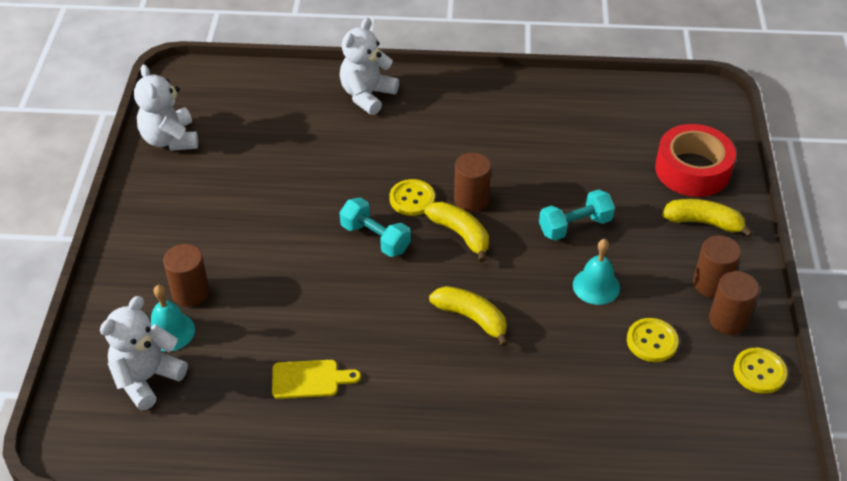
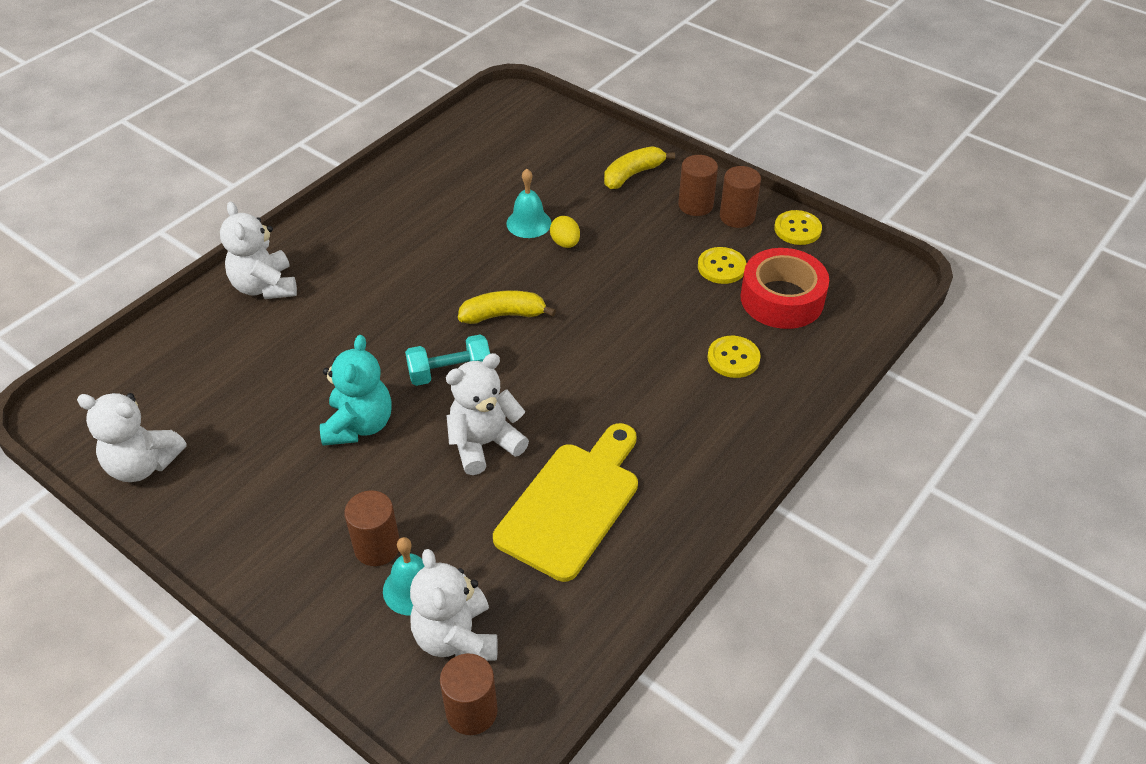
camera: 55 degrees left, 0 degrees up
yellow cutting board [272,360,361,399] -> yellow cutting board [493,423,638,582], size x1.98
yellow button [389,179,435,216] -> yellow button moved to [708,336,760,378]
yellow banana [429,286,508,347] -> none
brown cylinder [454,153,491,212] -> brown cylinder moved to [440,654,498,735]
turquoise dumbbell [539,189,615,241] -> yellow egg [550,216,580,248]
turquoise bell [573,239,620,305] -> turquoise bell moved to [506,169,551,238]
red tape [655,124,736,197] -> red tape moved to [740,248,829,329]
none -> turquoise teddy bear [320,335,392,446]
none -> white teddy bear [446,353,529,475]

